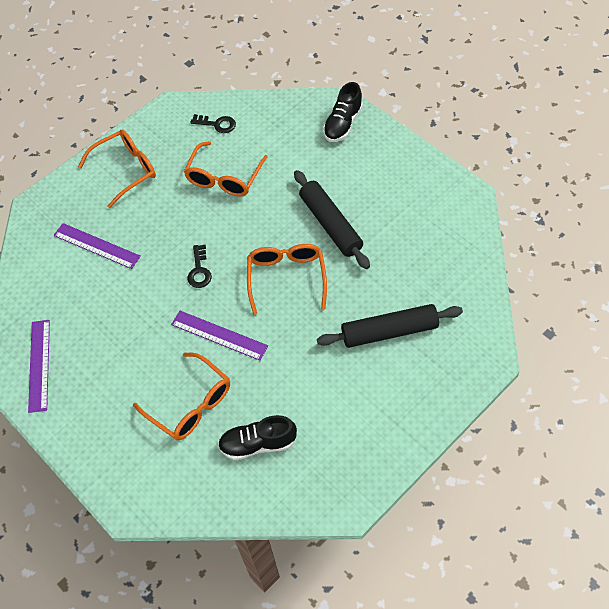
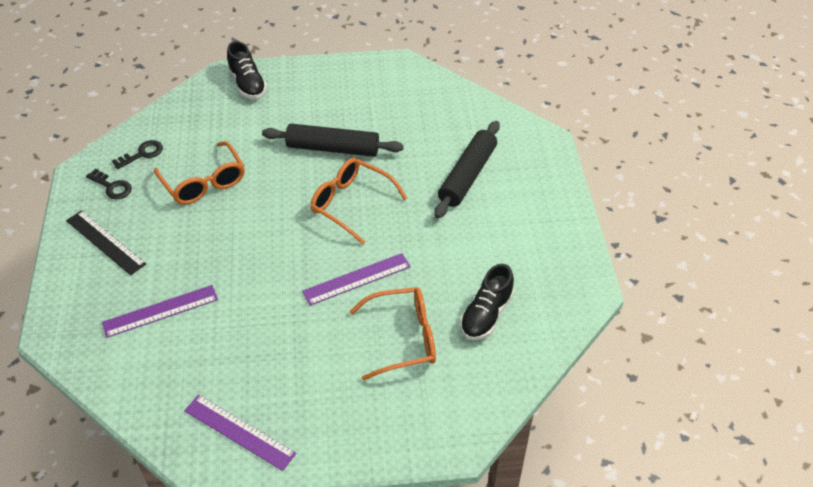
camera: 55 degrees left, 10 degrees down
orange glasses [78,130,156,208] -> black ruler [66,210,146,276]
black key [187,245,212,288] -> black key moved to [86,169,132,200]

